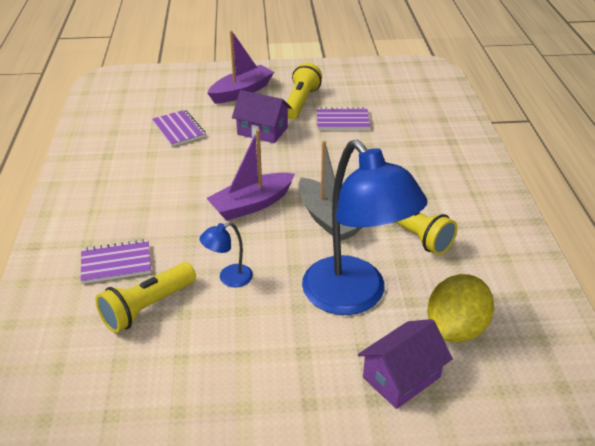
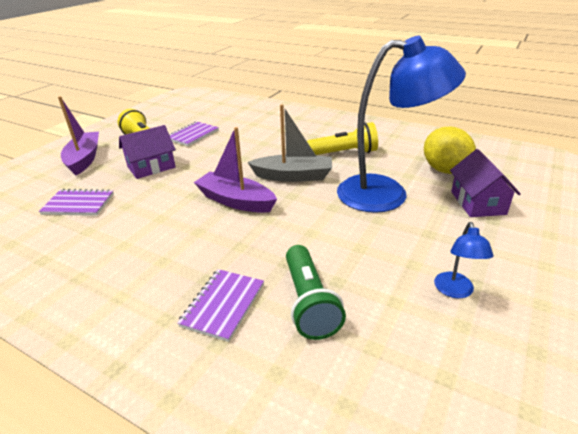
camera: 55 degrees left, 5 degrees down
yellow flashlight [95,262,196,333] -> green flashlight [286,245,346,340]
blue lamp [199,222,253,288] -> blue lamp moved to [434,222,493,298]
purple boat [206,129,295,221] -> purple boat turned 120 degrees clockwise [194,127,277,213]

